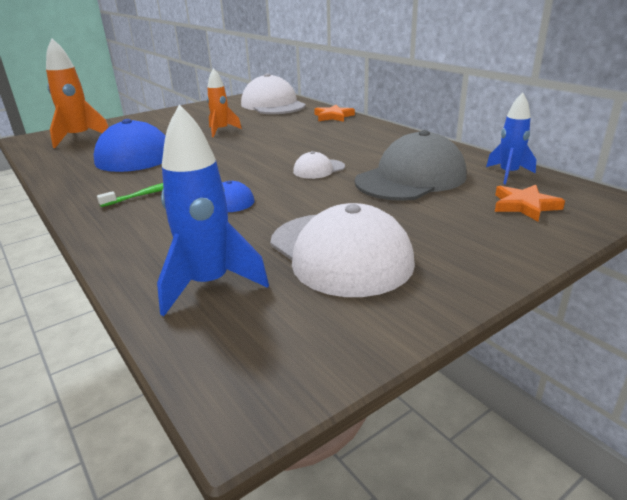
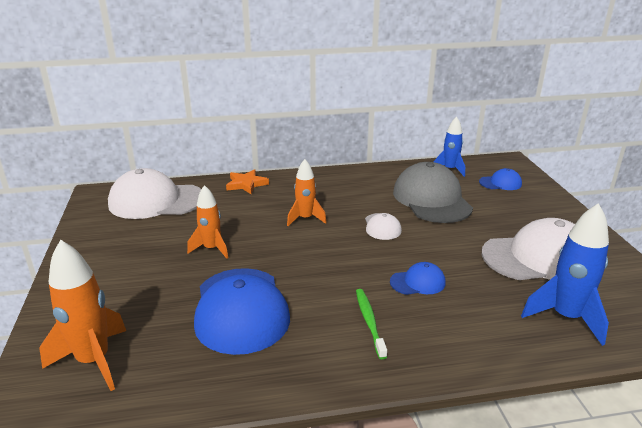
camera: 65 degrees left, 0 degrees up
orange star [495,185,565,221] -> blue cap [479,168,522,190]
none -> orange rocket [287,159,327,226]

